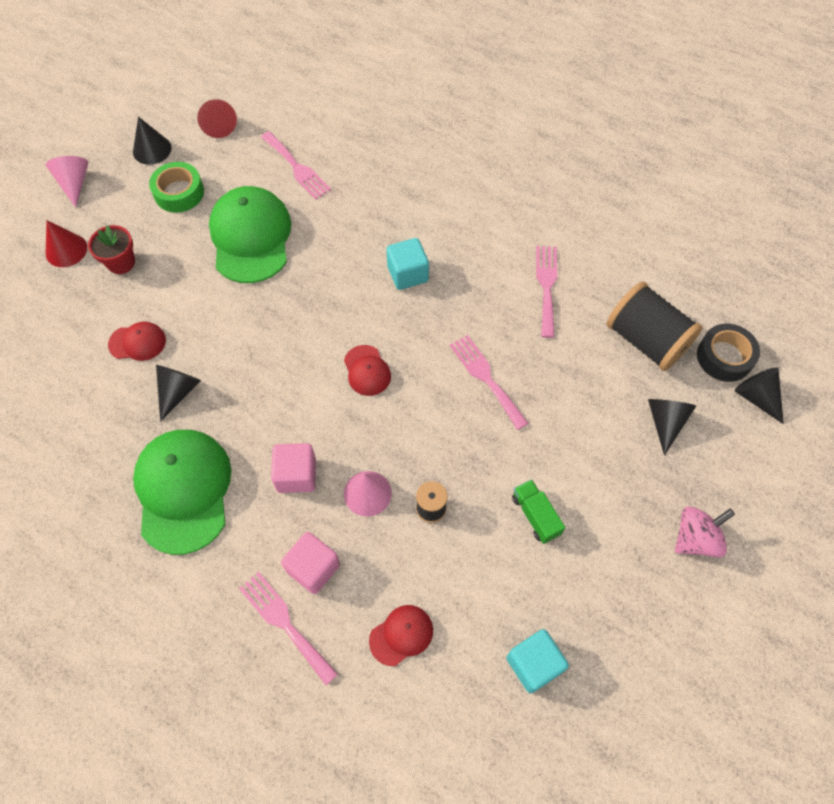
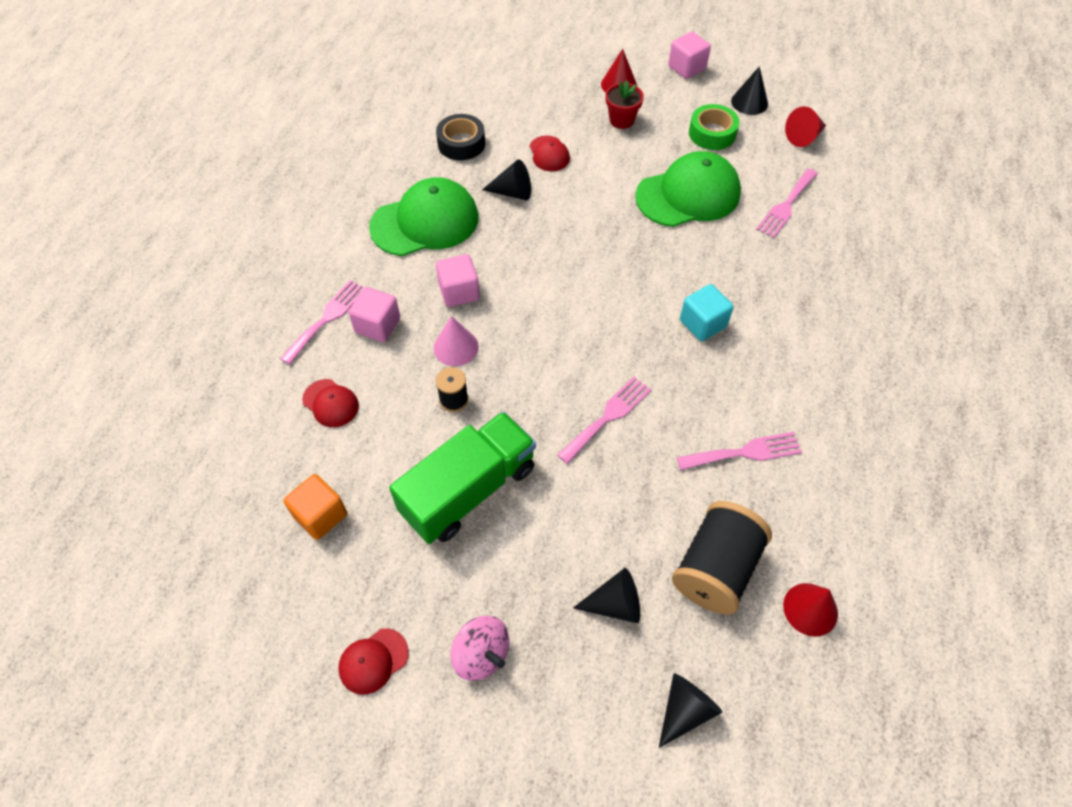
camera: 75 degrees right, 5 degrees down
pink cone [46,156,88,208] -> pink cube [668,32,711,79]
red cap [344,345,391,396] -> red cap moved to [338,628,409,695]
turquoise cube [507,629,569,693] -> orange cube [284,474,347,540]
green truck [512,479,565,544] -> green truck [389,411,536,544], size x2.25
black tape [697,324,760,382] -> black tape moved to [436,114,485,160]
none -> red cone [783,583,838,637]

